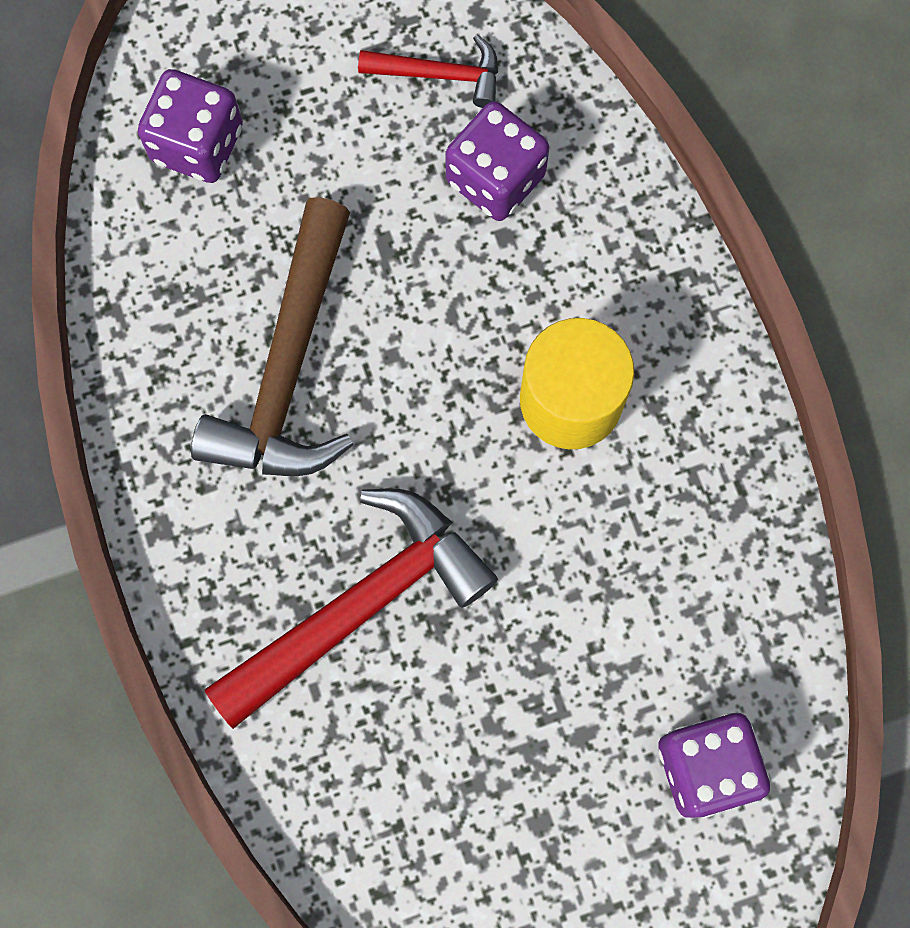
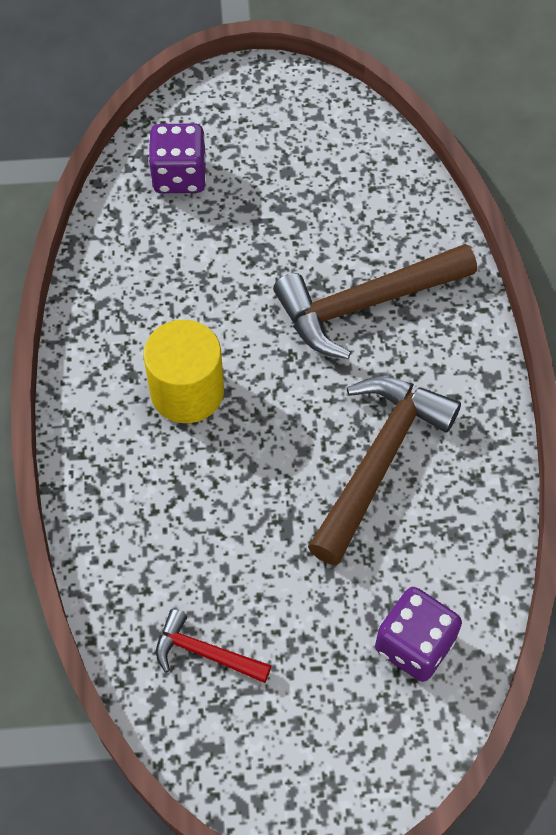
camera: 165 degrees left, 15 degrees down
red hammer [204,489,498,729] -> brown hammer [273,244,477,359]
purple dice [445,101,549,221] -> none

